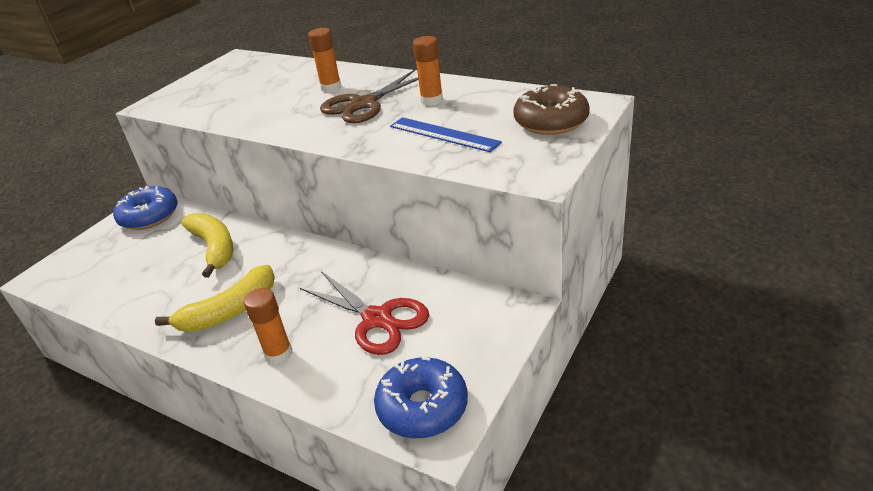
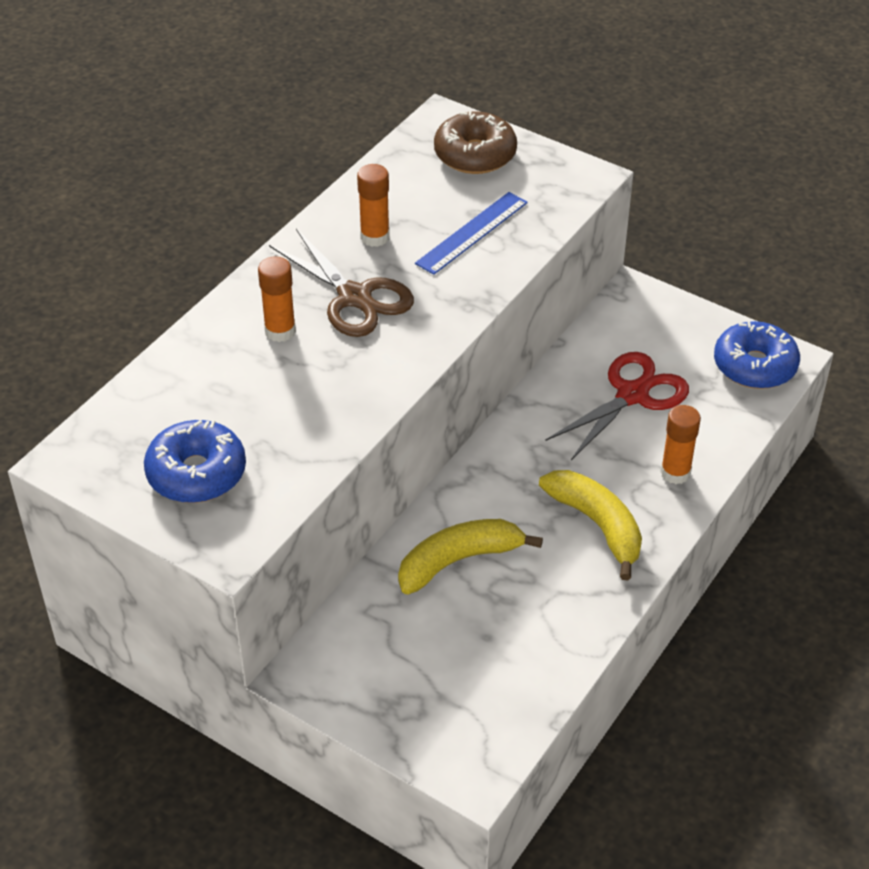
camera: 90 degrees left, 10 degrees up
blue donut [113,186,178,230] -> blue donut moved to [144,420,246,503]

